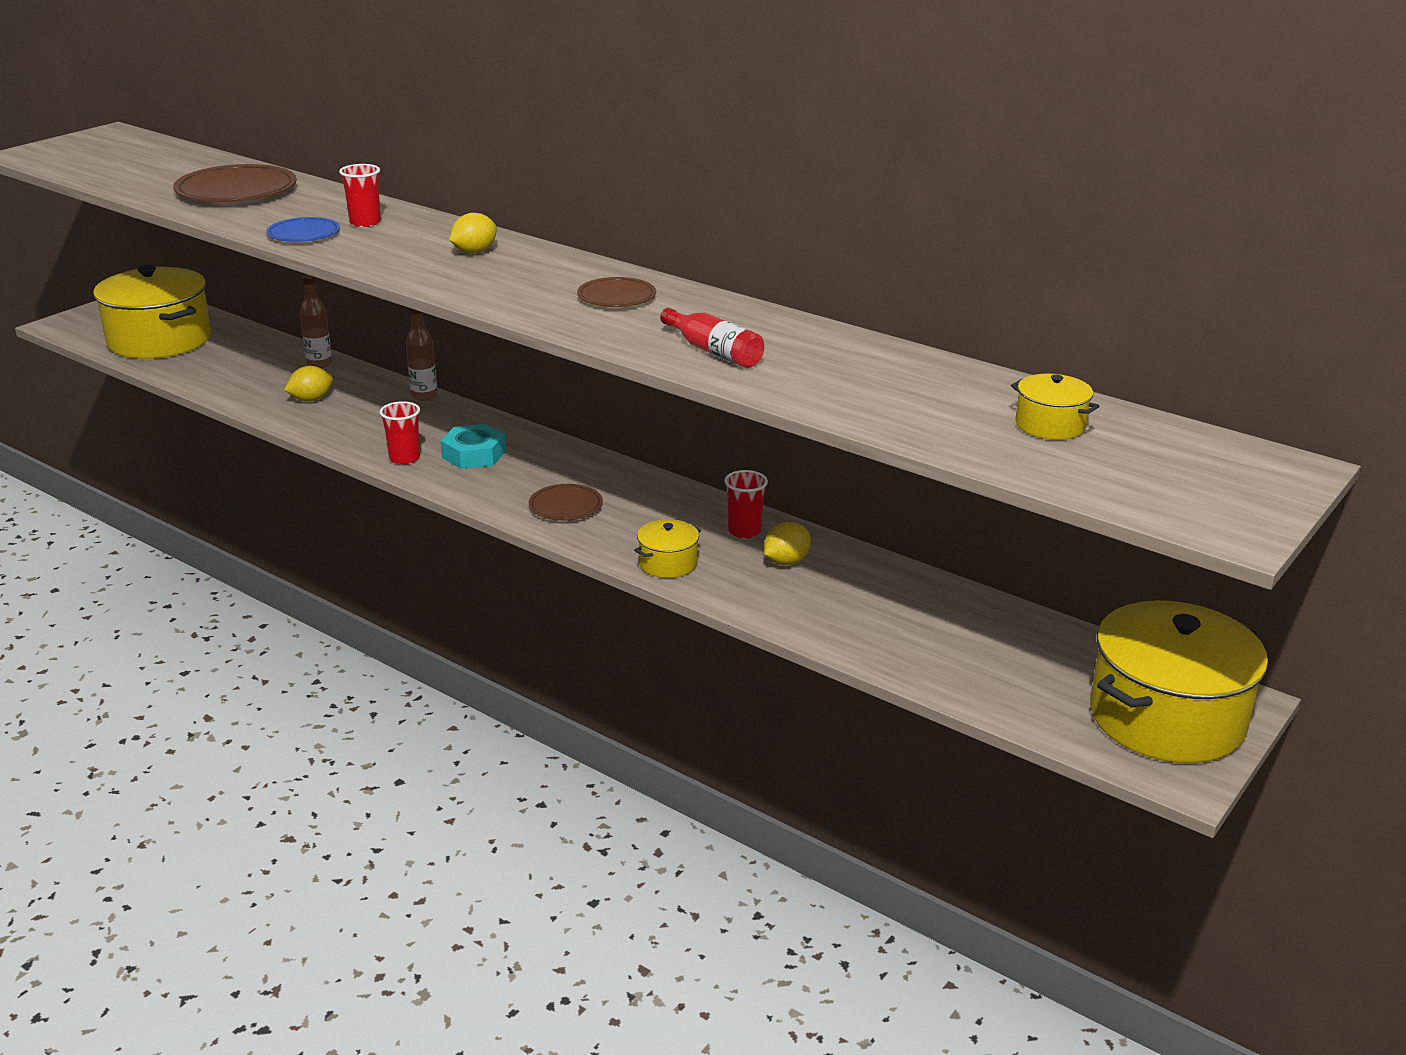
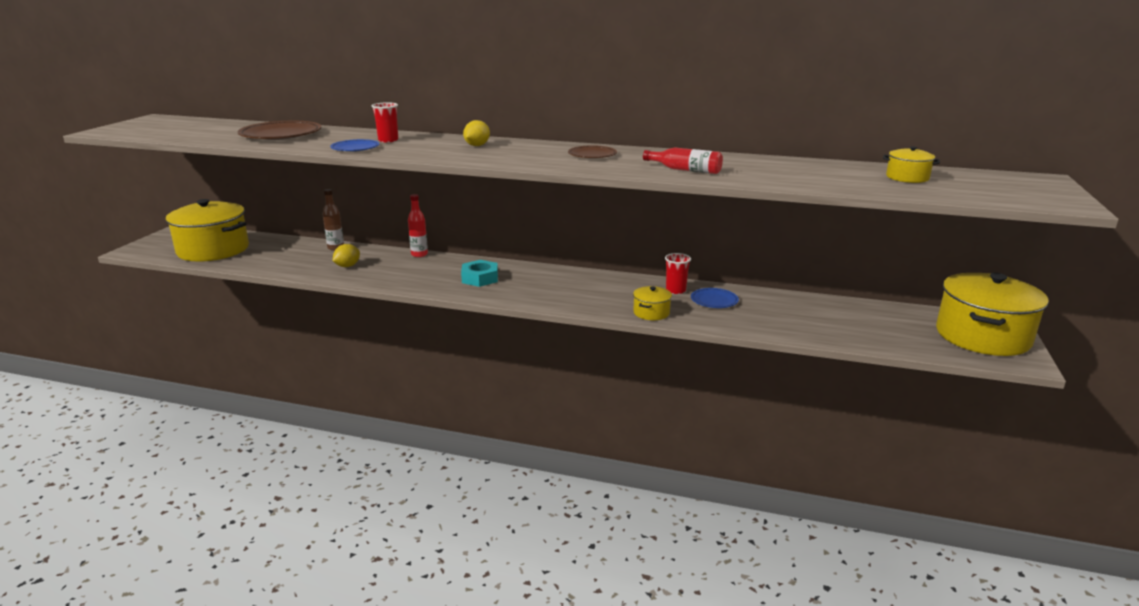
camera: 20 degrees left, 5 degrees down
red cup [380,401,420,465] -> none
brown bottle [406,308,437,401] -> red bottle [408,194,428,257]
brown plate [529,484,603,521] -> none
yellow lemon [764,522,811,565] -> blue plate [691,288,739,308]

